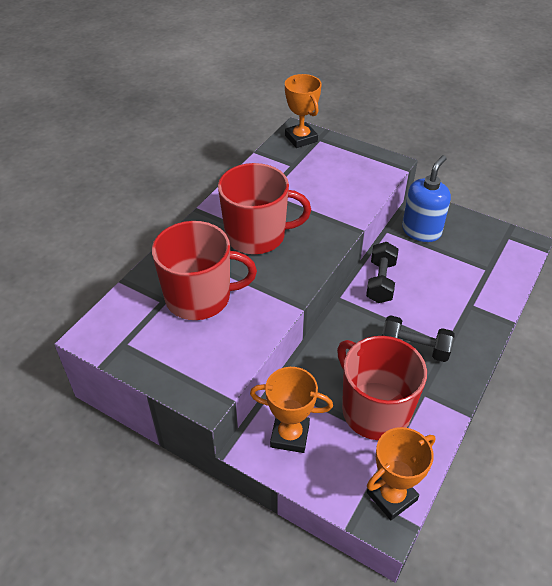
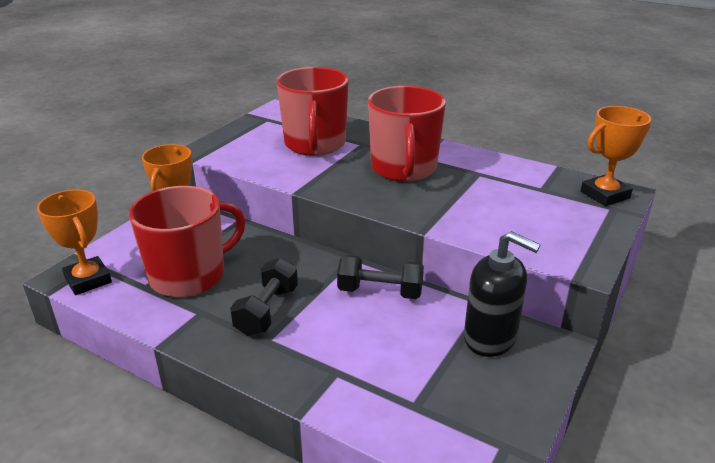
camera: 90 degrees right, 15 degrees down
blue soap dispenser [402,155,451,242] -> black soap dispenser [464,231,541,357]

